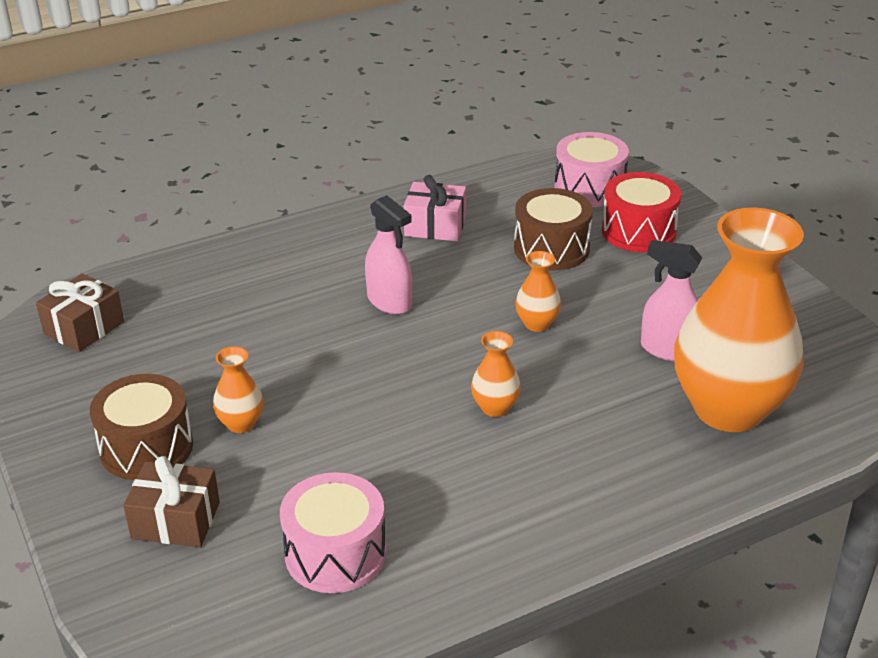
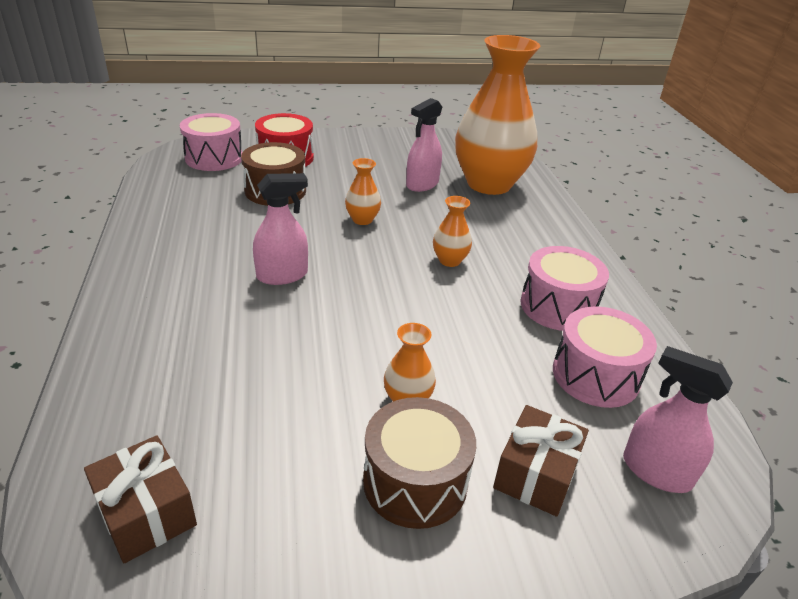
camera: 75 degrees left, 0 degrees up
pink gift [403,175,466,241] -> none
none -> pink drum [520,246,609,331]
none -> pink spray bottle [623,346,733,493]

